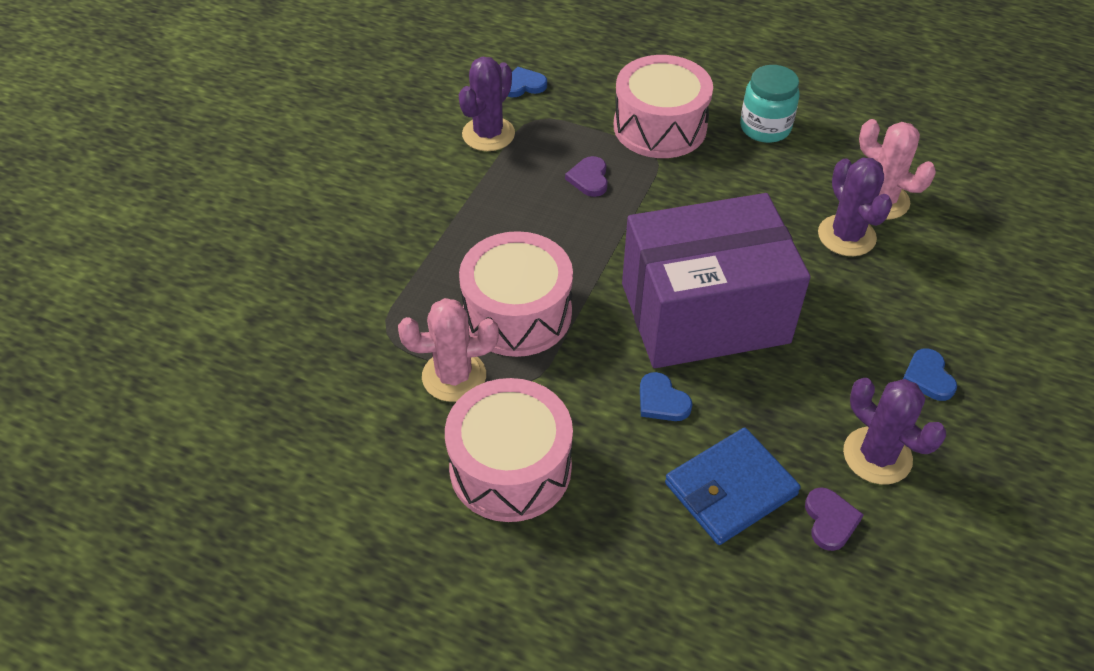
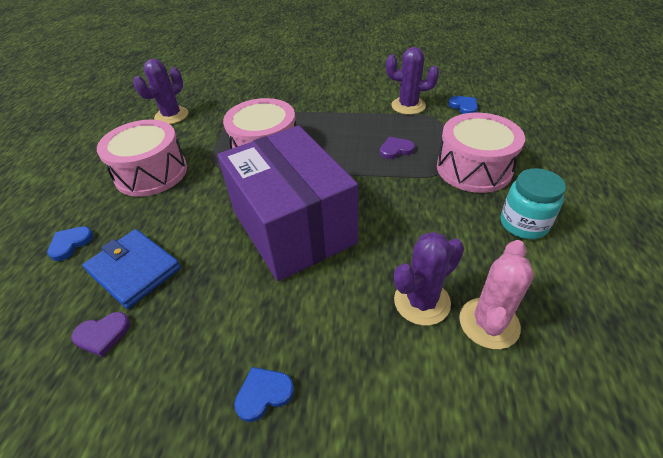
camera: 75 degrees right, 5 degrees down
pink cactus [398,298,499,402] -> none
blue heart [640,372,693,421] -> blue heart moved to [47,227,94,261]
purple cactus [843,378,946,485] -> purple cactus moved to [133,59,188,124]

